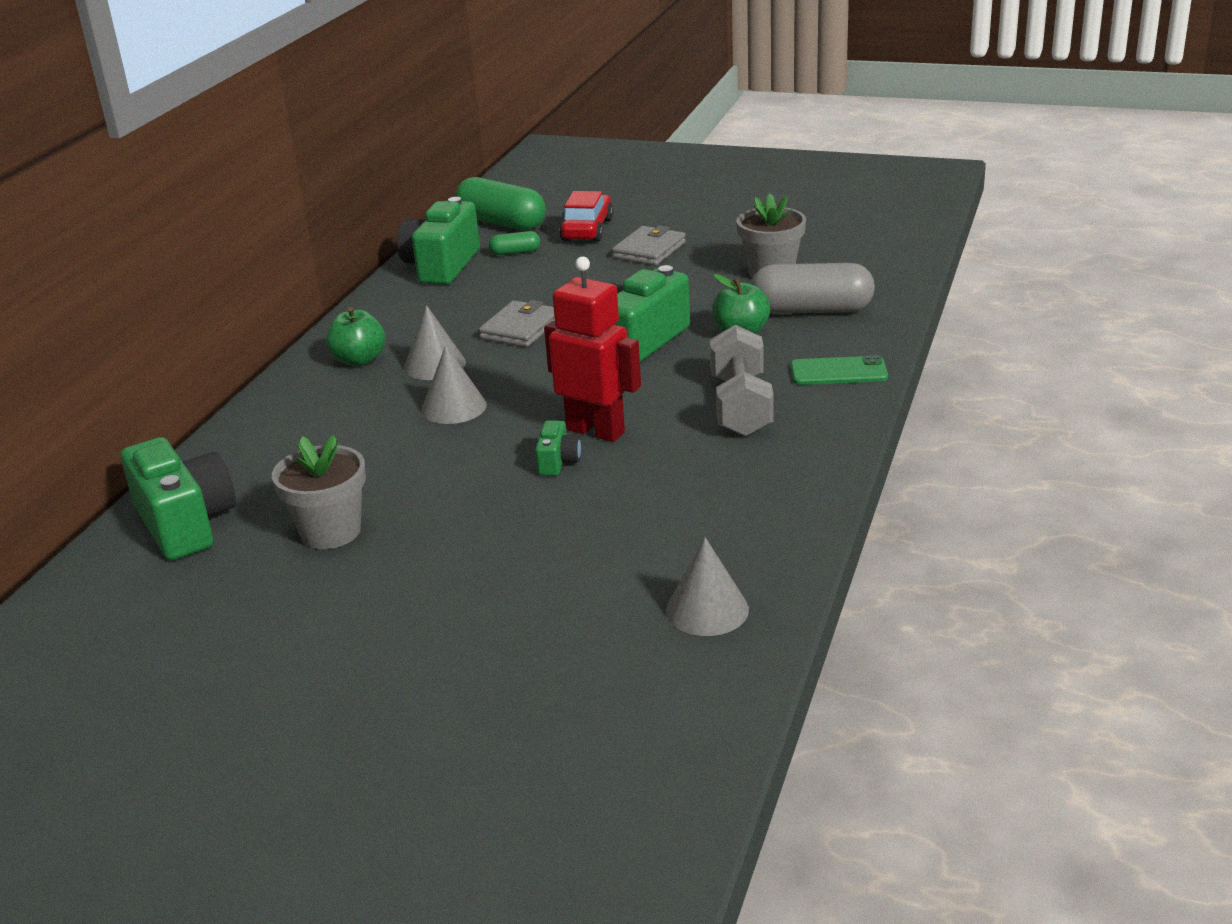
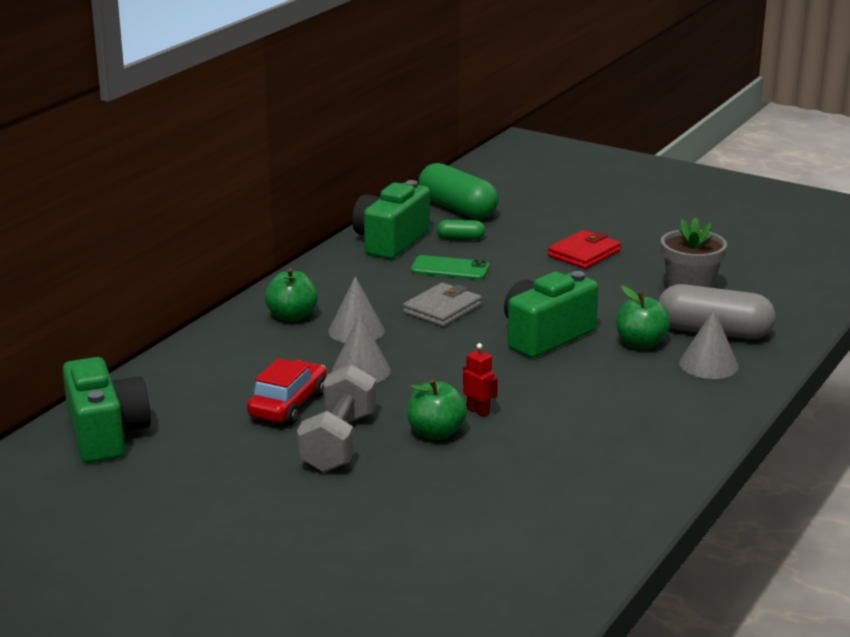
camera: 10 degrees right, 5 degrees down
grey flower pot [272,435,366,549] -> none
green camera [535,420,581,476] -> green apple [407,379,467,440]
red robot [544,257,641,442] -> red robot [463,343,497,417], size x0.45
red car [559,191,614,242] -> red car moved to [247,358,326,425]
grey wallet [612,225,686,266] -> red wallet [548,230,621,269]
grey cone [666,537,749,636] -> grey cone moved to [679,309,739,379]
grey dumbbell [710,325,773,436] -> grey dumbbell moved to [297,364,376,472]
green phone [791,355,888,385] -> green phone moved to [411,255,489,280]

